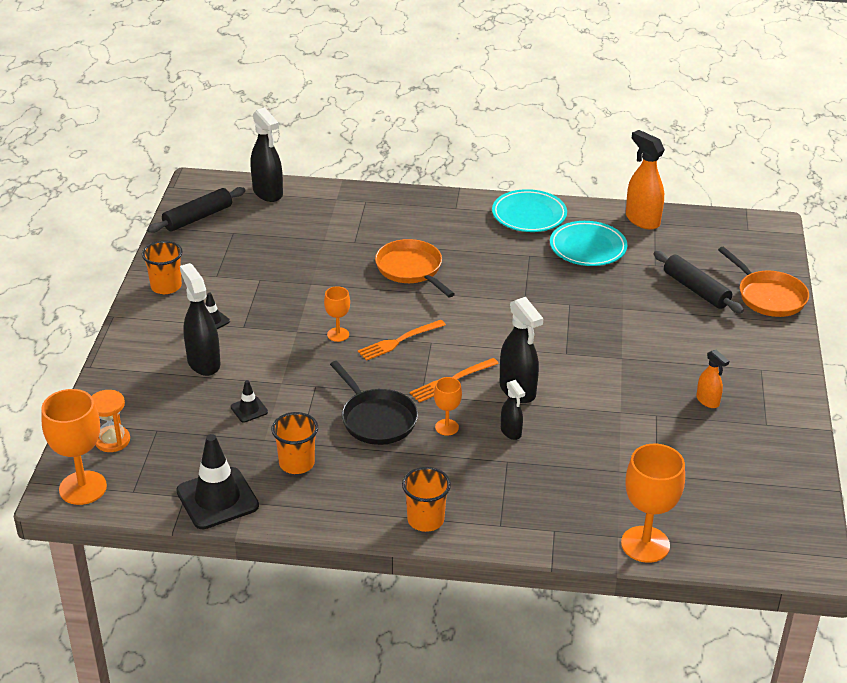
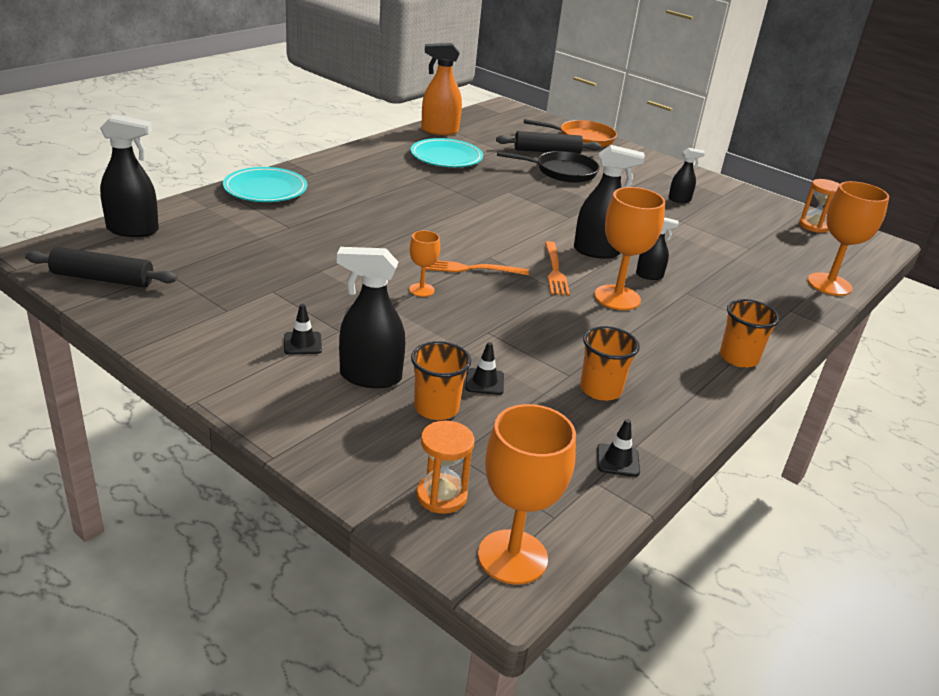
camera: 60 degrees left, 5 degrees down
orange cup [142,241,183,294] -> orange cup moved to [411,341,471,420]
black rolling pin [147,187,246,233] -> black rolling pin turned 75 degrees counterclockwise [25,247,177,288]
black traffic cone [176,434,259,529] -> black traffic cone [597,419,640,477], size x0.48
black pan [330,361,418,445] -> black pan moved to [497,151,600,183]
orange fork [358,320,446,361] -> orange fork turned 90 degrees clockwise [425,260,529,275]
orange pan [375,239,455,297] -> none
orange goblet [434,377,462,436] -> orange goblet [594,187,665,310], size x1.88
turquoise plate [492,189,567,232] -> turquoise plate moved to [223,167,307,202]
orange spray bottle [696,350,729,408] -> black spray bottle [668,148,705,203]
none -> orange hourglass [799,179,840,233]

